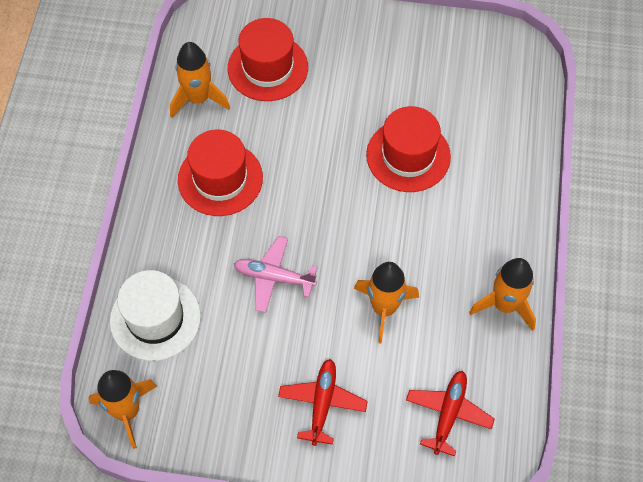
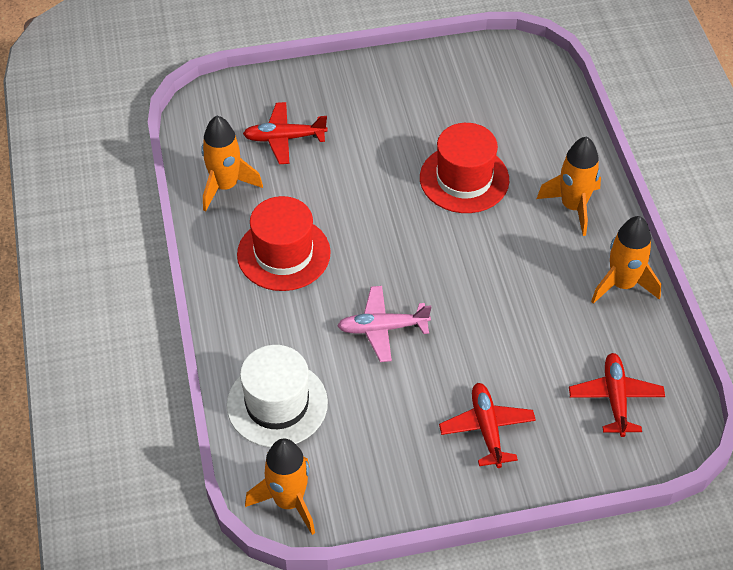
camera: 20 degrees left, 10 degrees down
red hat [228,18,308,101] -> red plane [243,102,328,164]
orange rocket [354,262,419,344] -> orange rocket moved to [537,136,601,236]

